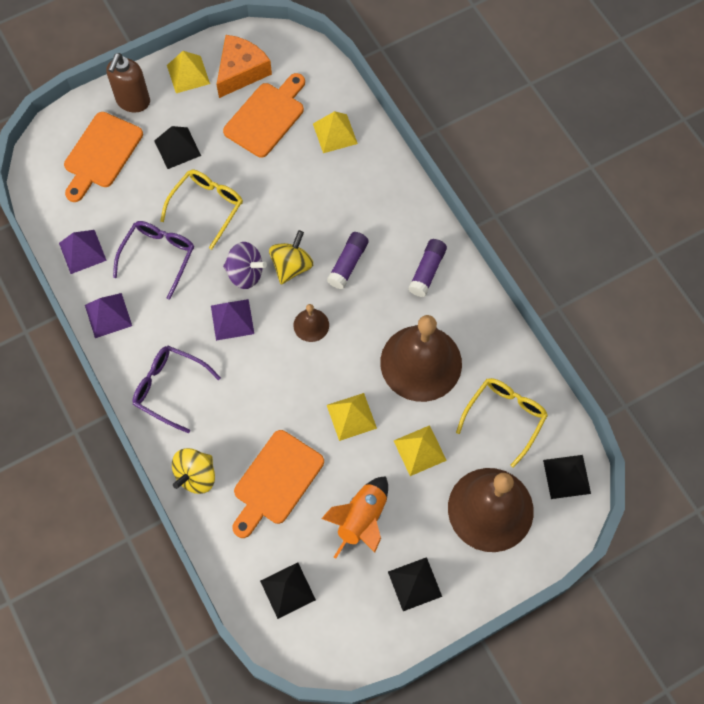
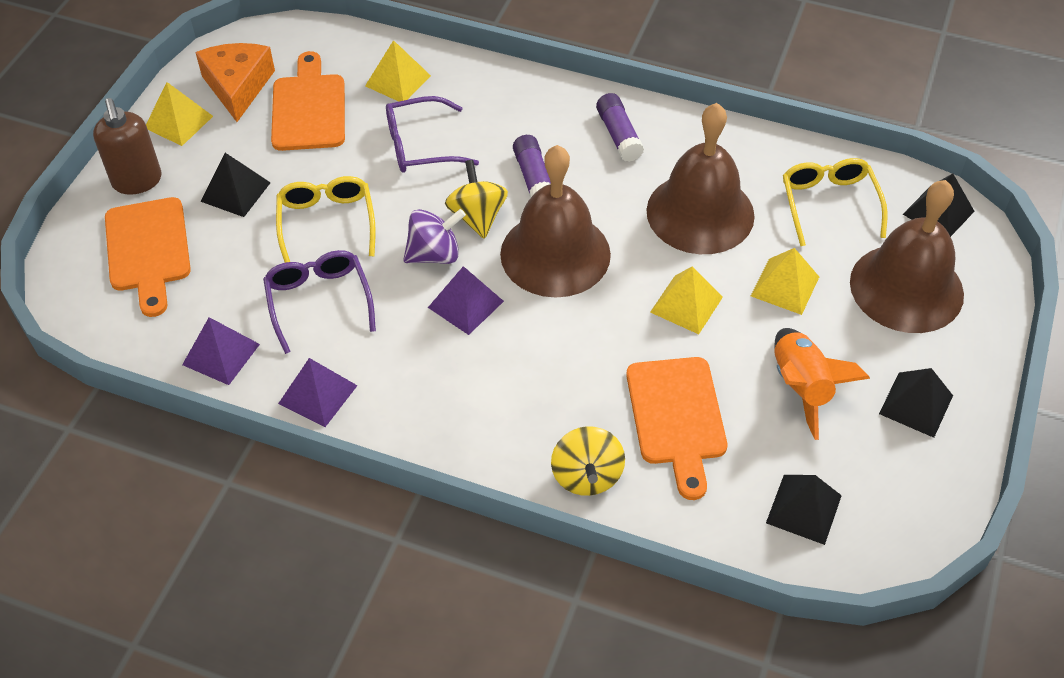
camera: 40 degrees left, 15 degrees down
purple glasses [132,346,221,433] -> purple glasses moved to [386,96,479,173]
brown bell [293,304,329,342] -> brown bell [500,145,611,297], size x2.25

